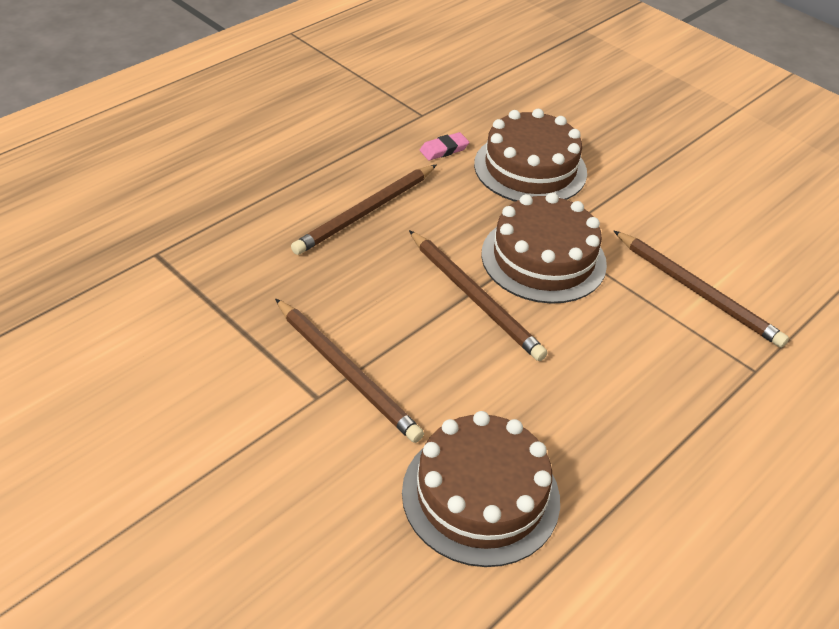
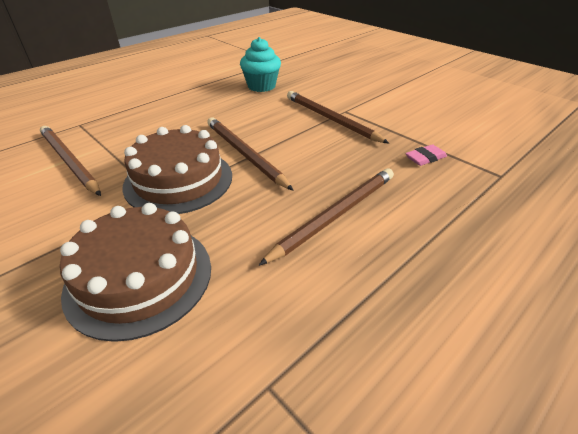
camera: 175 degrees left, 5 degrees down
brown cake [402,411,560,567] -> turquoise cupcake [240,37,281,92]
pink eraser [420,132,469,160] -> pink eraser moved to [406,144,447,166]

